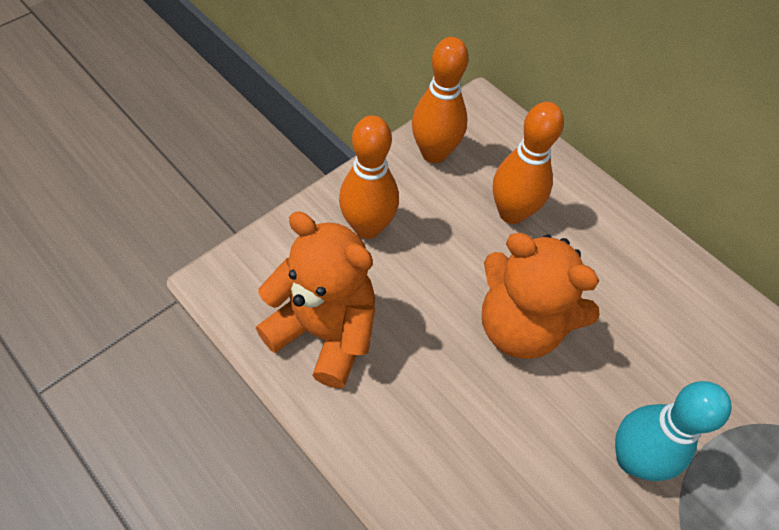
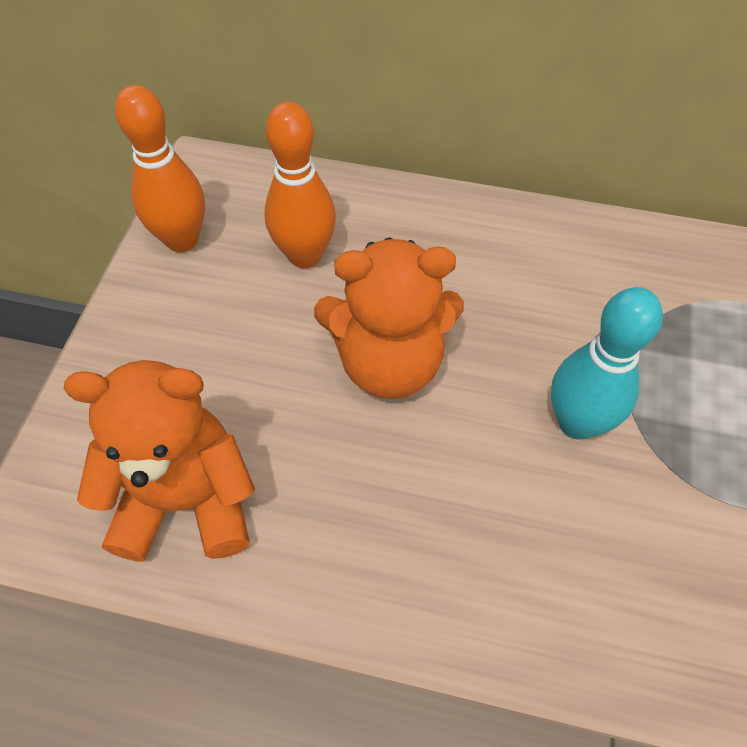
camera: 30 degrees left, 0 degrees up
orange bowling pin [339,115,399,239] -> none

